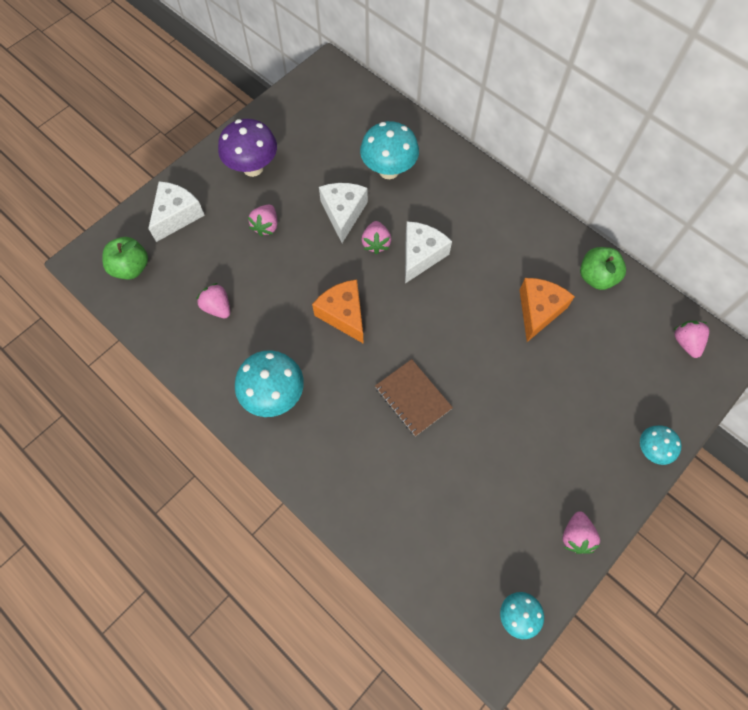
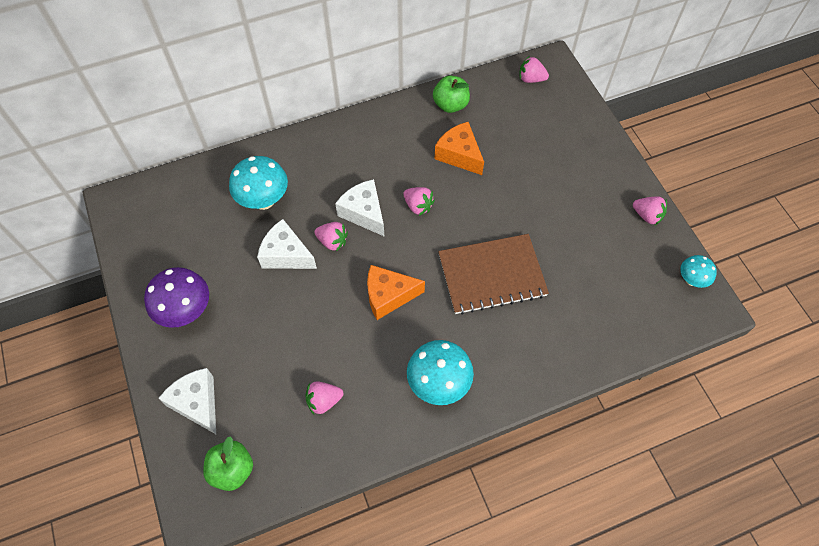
camera: 65 degrees left, 5 degrees down
pink strawberry [248,205,278,237] -> pink strawberry moved to [403,187,435,216]
brown notebook [375,359,453,436] -> brown notebook [438,234,549,315], size x1.61
turquoise mushroom [640,426,682,465] -> none

